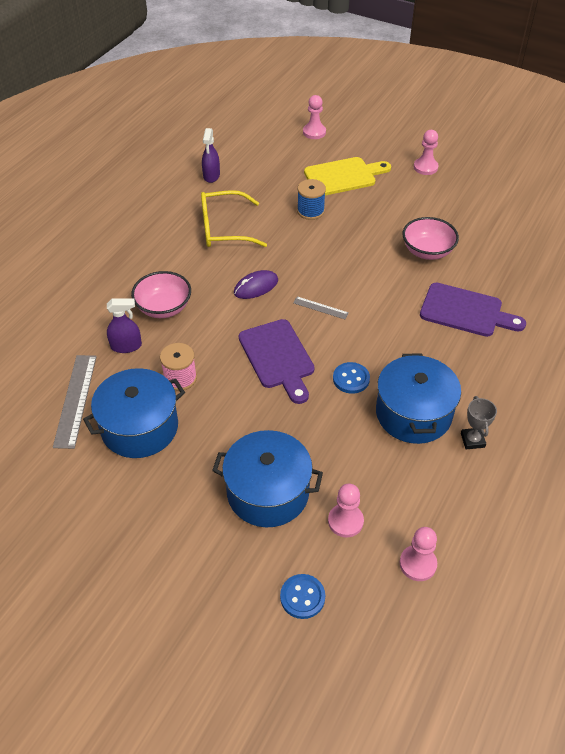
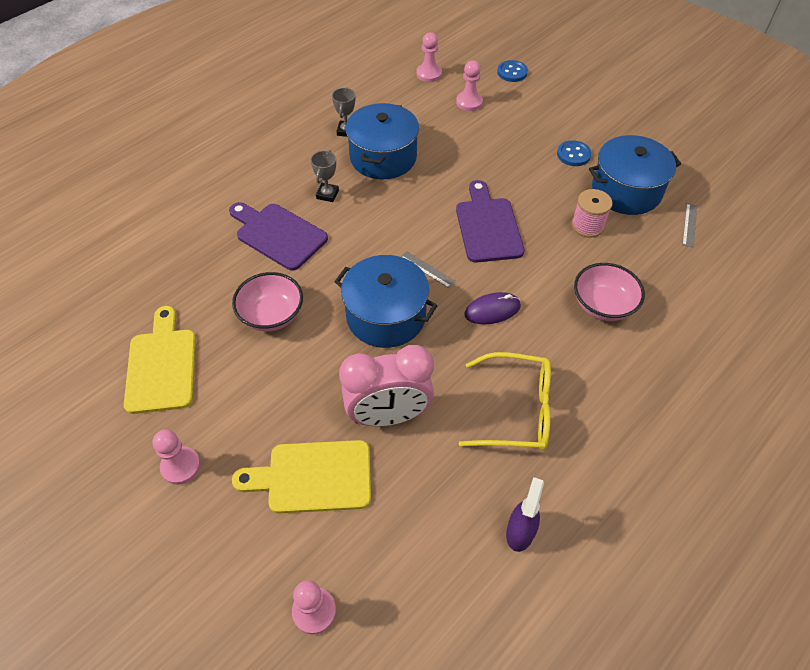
camera: 165 degrees left, 5 degrees up
grey ruler [53,355,97,449] -> grey ruler [682,203,697,247], size x0.53
purple spray bottle [107,298,142,353] -> none
blue pot [212,430,323,527] -> blue pot moved to [334,255,438,348]
blue spool [297,179,326,220] -> pink clock [339,345,434,426]
blue button [333,362,370,394] -> blue button moved to [557,140,591,166]
none -> yellow cutting board [124,306,196,414]
none -> grey trophy [311,150,339,202]

